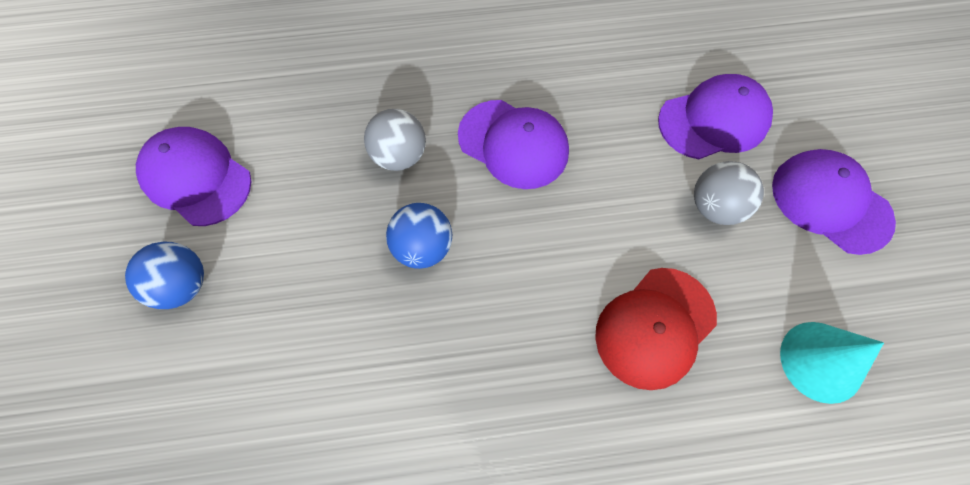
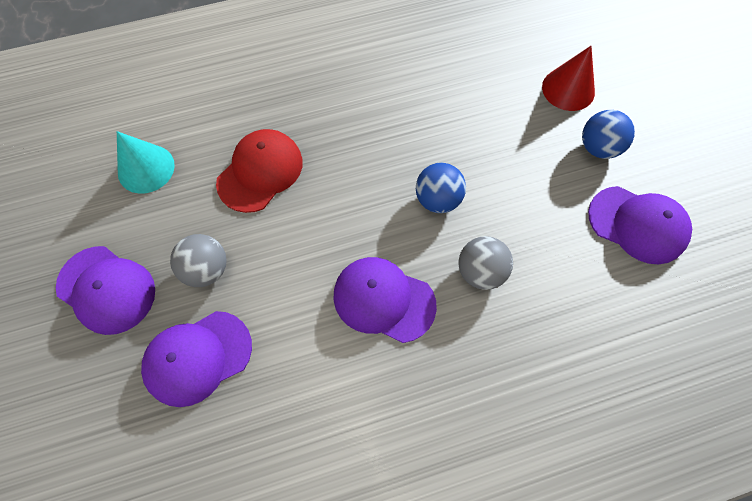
camera: 170 degrees right, 0 degrees up
none -> red cone [542,46,595,111]

